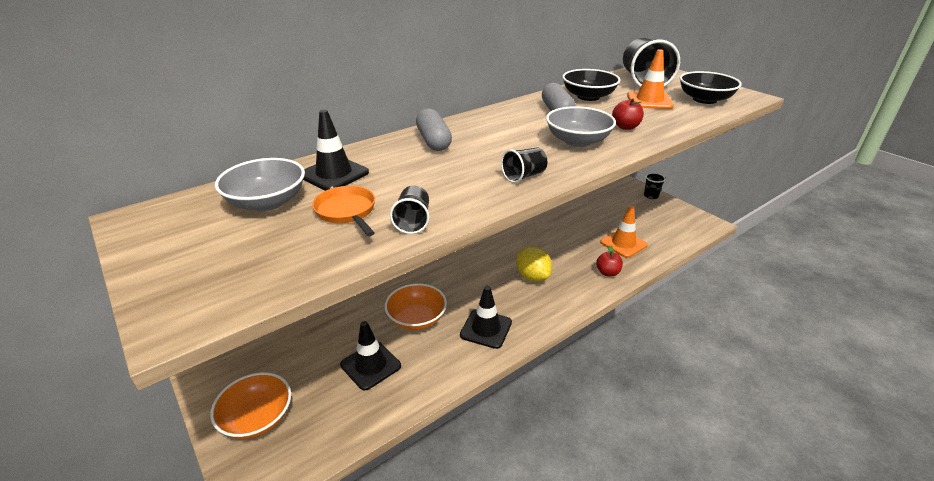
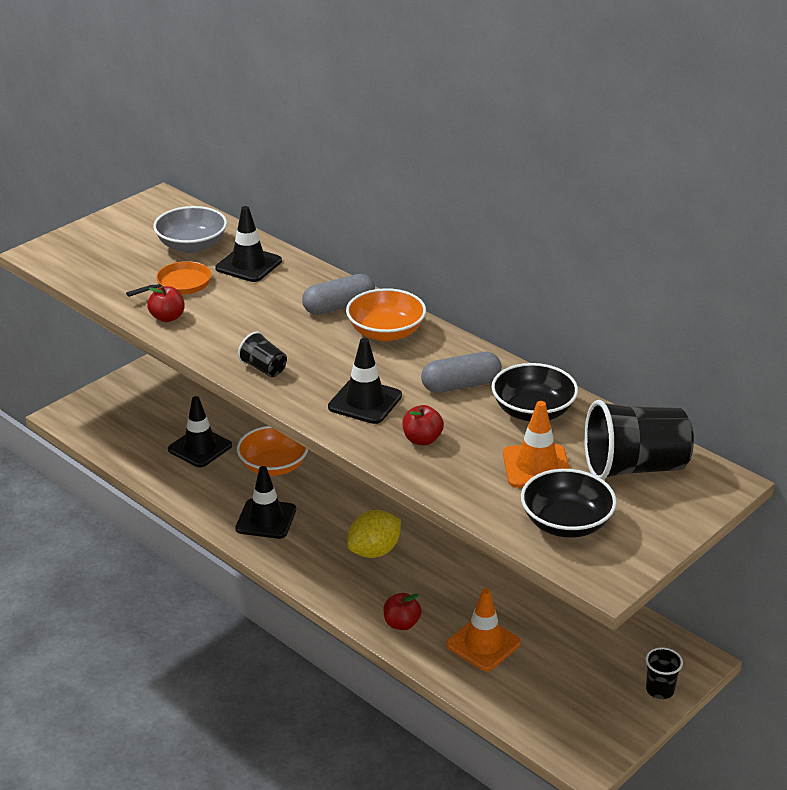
camera: 80 degrees right, 0 degrees up
orange bowl [210,372,291,439] -> orange bowl moved to [346,288,426,341]
black cup [390,186,429,234] -> red apple [147,286,185,322]
grey bowl [546,106,616,147] -> black traffic cone [328,338,402,424]

